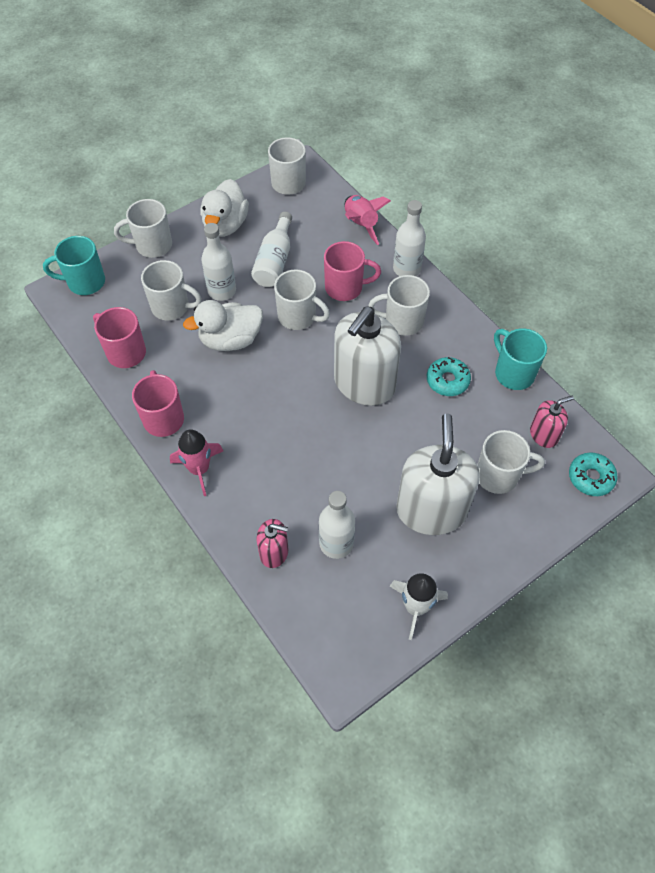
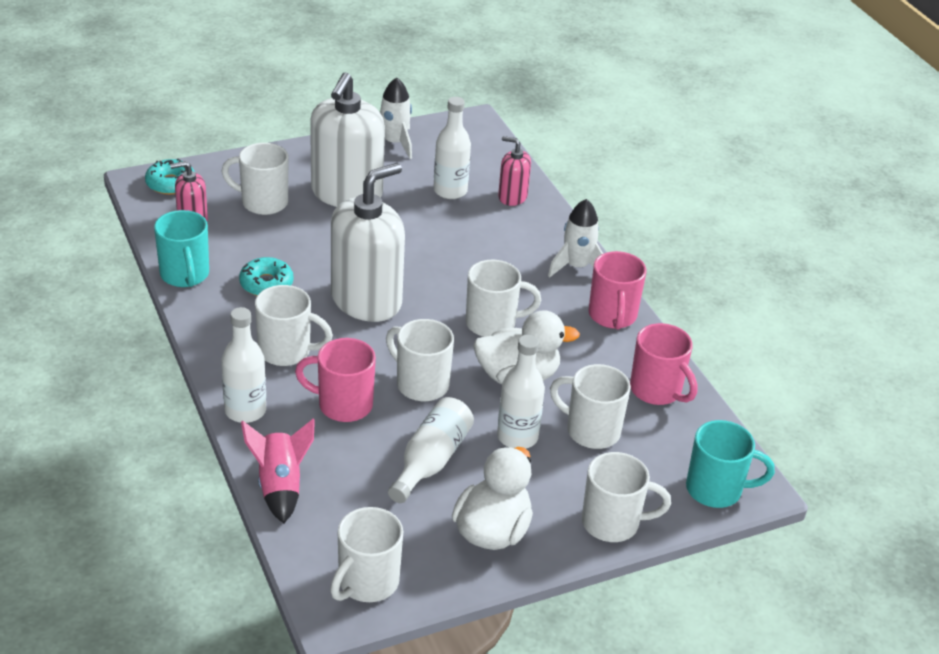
camera: 170 degrees left, 20 degrees down
pink rocket [170,429,223,496] -> white rocket [548,199,603,278]
none -> white mug [466,260,542,337]

